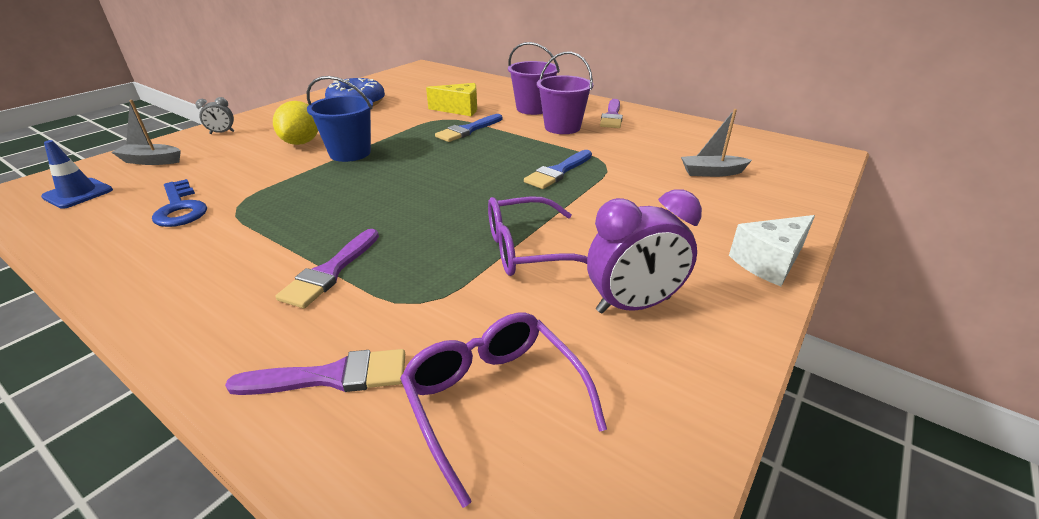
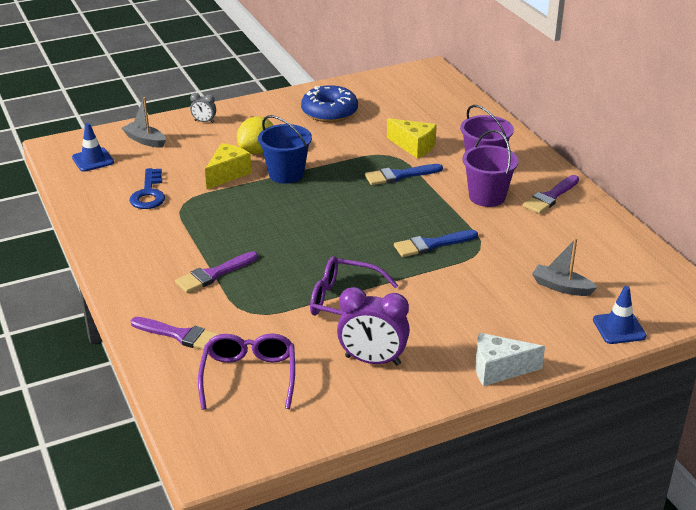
camera: 30 degrees right, 0 degrees up
none -> yellow cheese [205,143,252,189]
none -> blue traffic cone [593,286,647,344]

